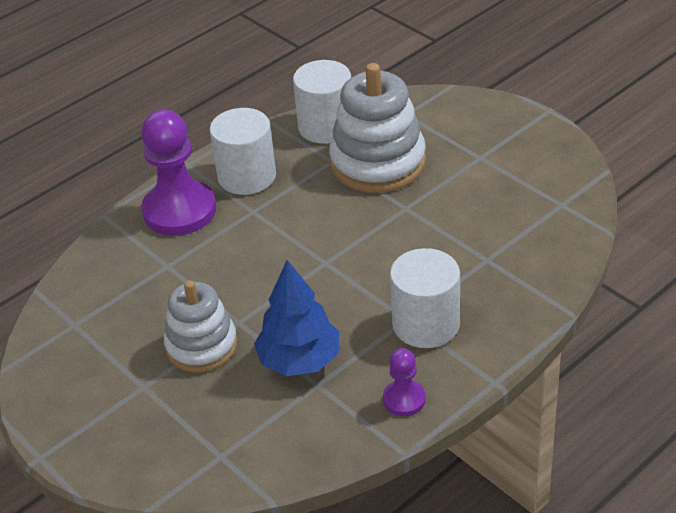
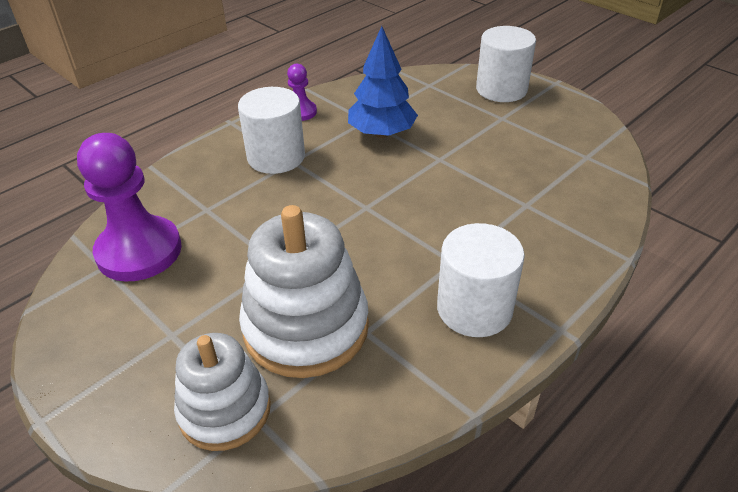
camera: 175 degrees right, 0 degrees up
purple pawn [141,110,216,236] -> purple pawn moved to [77,133,182,282]
white stacking toy [164,280,238,372] -> white stacking toy moved to [174,333,271,451]
white cylinder [293,60,351,144] -> white cylinder moved to [476,26,536,102]

